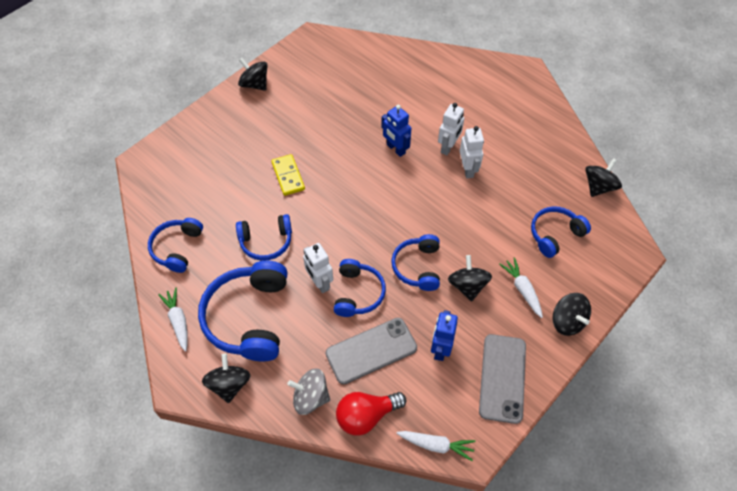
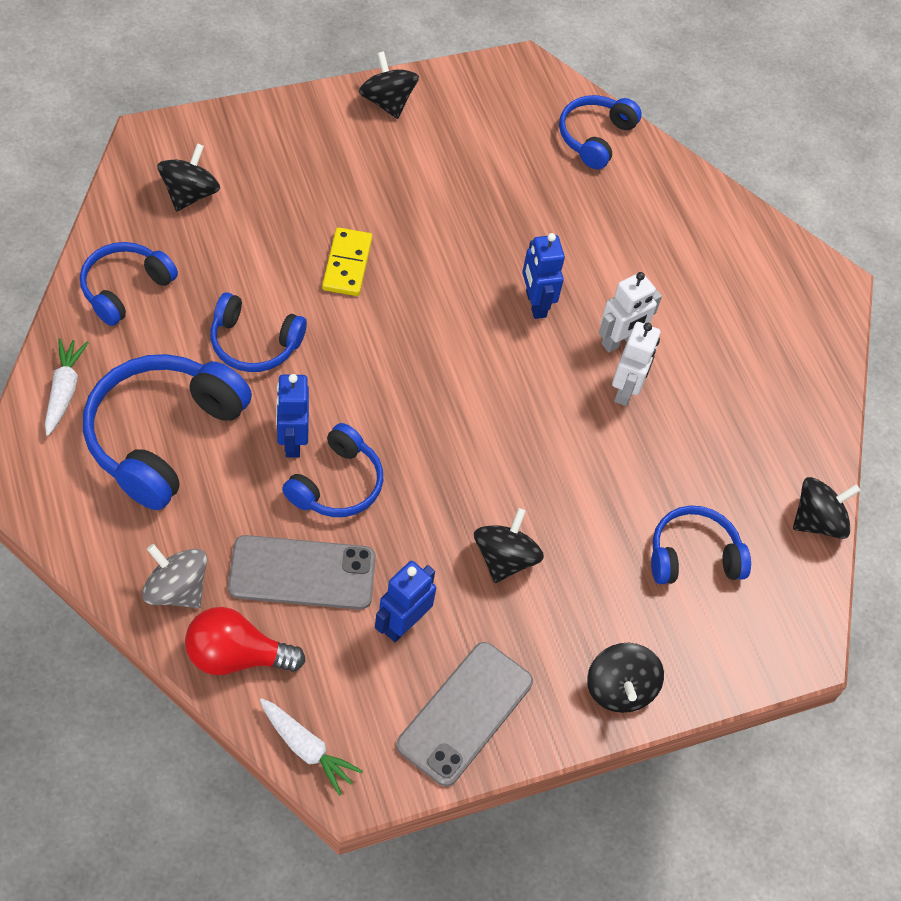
camera: 20 degrees right, 0 degrees up
black spinning top [202,354,250,403] -> black spinning top moved to [157,143,220,211]
white robot [303,243,333,293] -> blue robot [276,374,309,458]
blue headphones [391,234,440,291] -> blue headphones moved to [559,95,642,169]
white carrot [499,257,543,318] -> none

